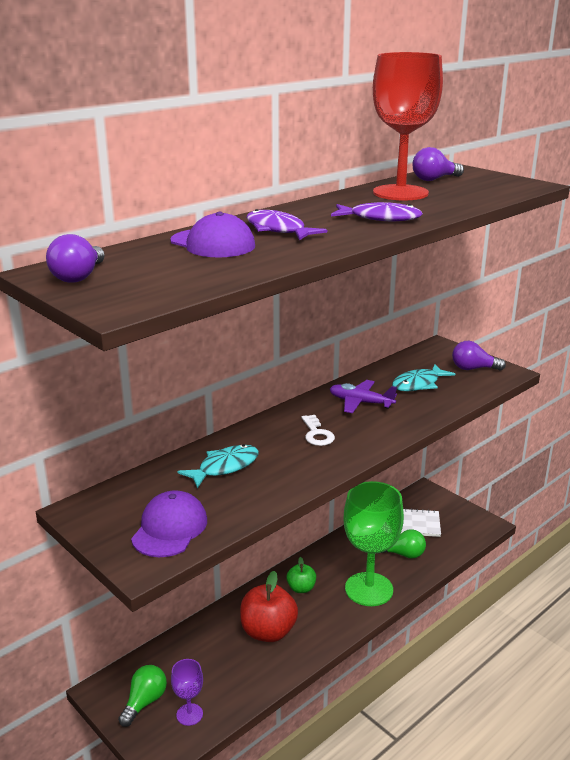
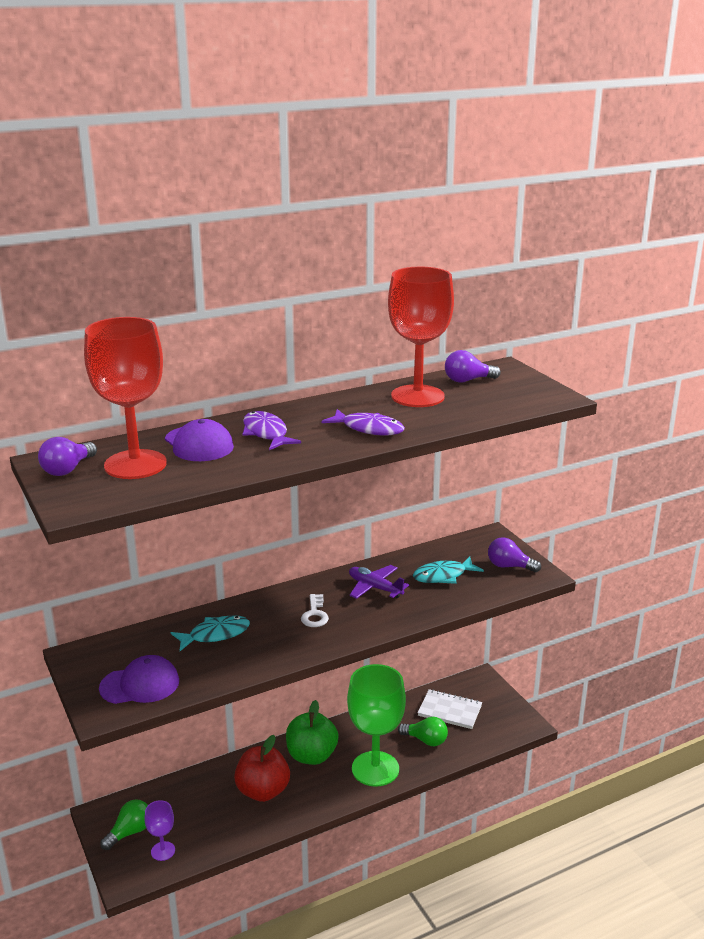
camera: 15 degrees right, 0 degrees up
purple cap [131,490,207,557] -> purple cap turned 45 degrees clockwise [99,655,179,704]
green apple [286,557,316,593] -> green apple [286,700,339,765], size x1.81
none -> red goblet [84,317,167,479]

